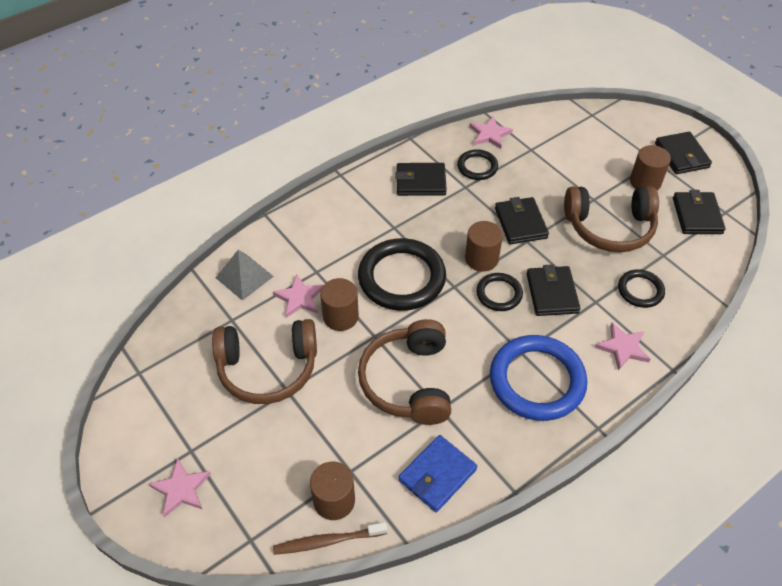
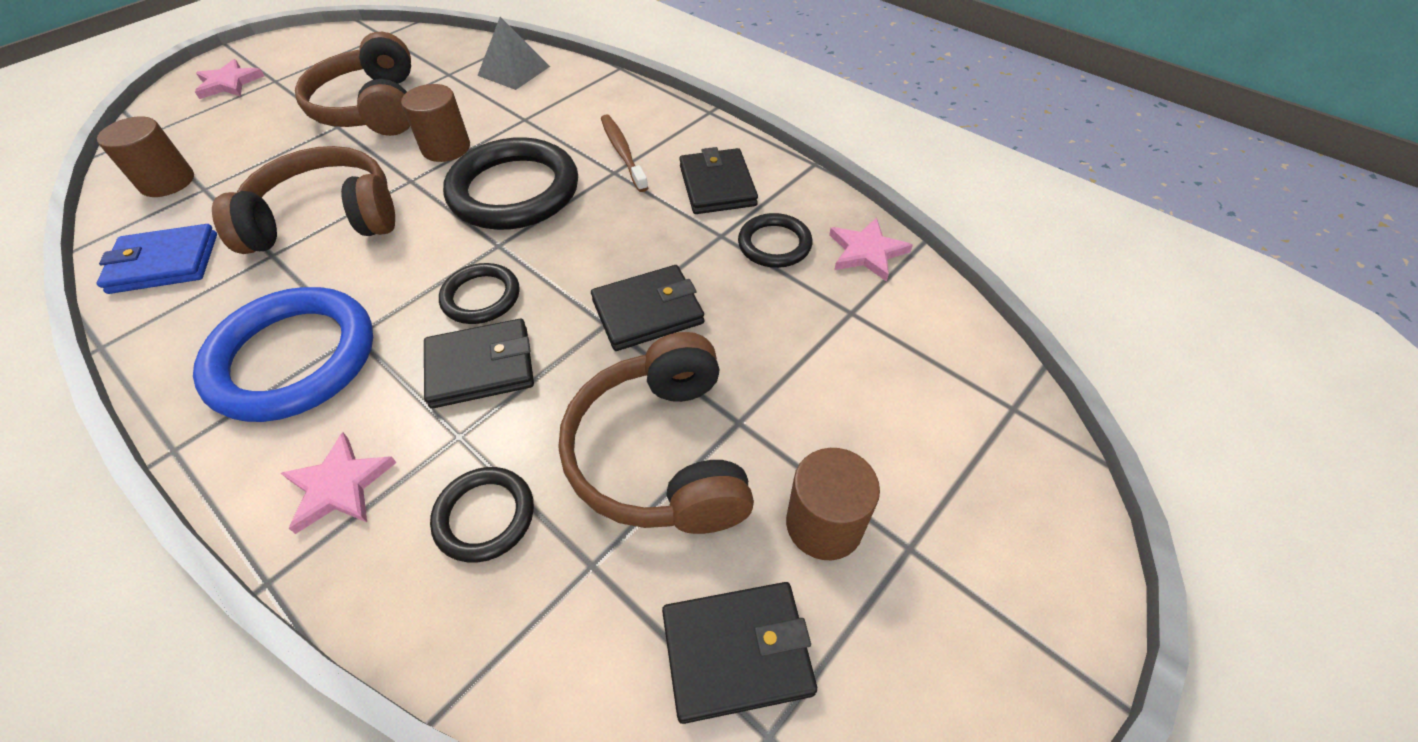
camera: 80 degrees right, 0 degrees up
pink star [273,274,324,318] -> none
brown toothbrush [273,522,388,555] -> brown toothbrush moved to [601,114,648,192]
blue wallet [399,435,477,512] -> blue wallet turned 45 degrees counterclockwise [97,224,217,294]
brown cylinder [465,221,503,272] -> none
black wallet [655,132,712,174] -> none

